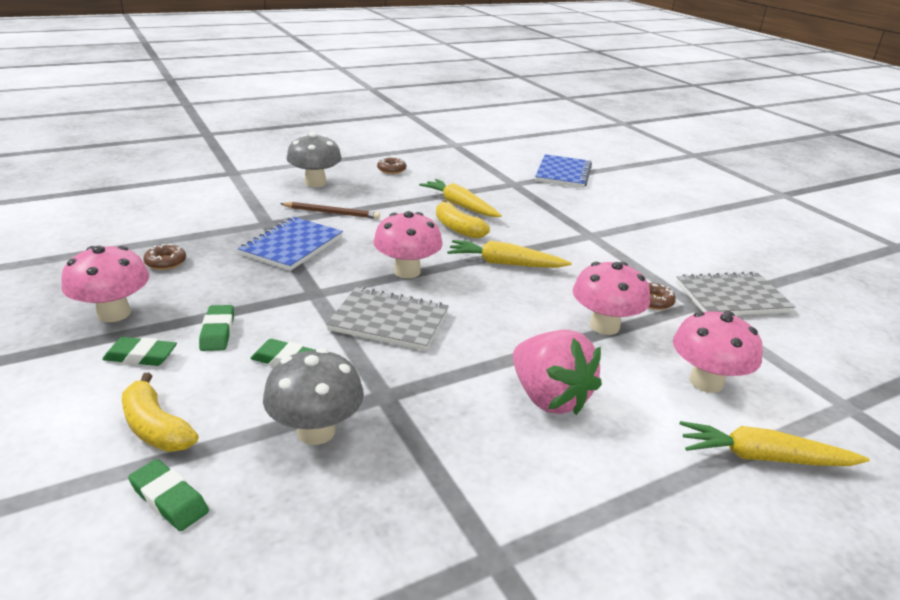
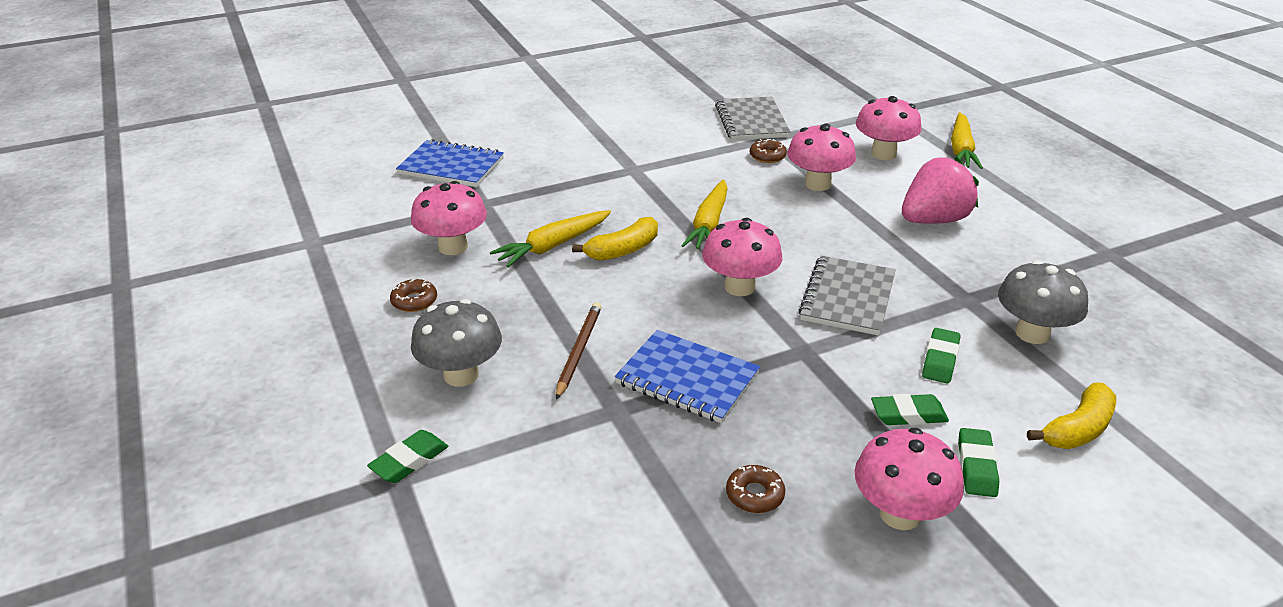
camera: 85 degrees left, 5 degrees up
green eraser [128,459,209,531] -> green eraser moved to [367,430,448,483]
none -> pink mushroom [411,181,487,255]

